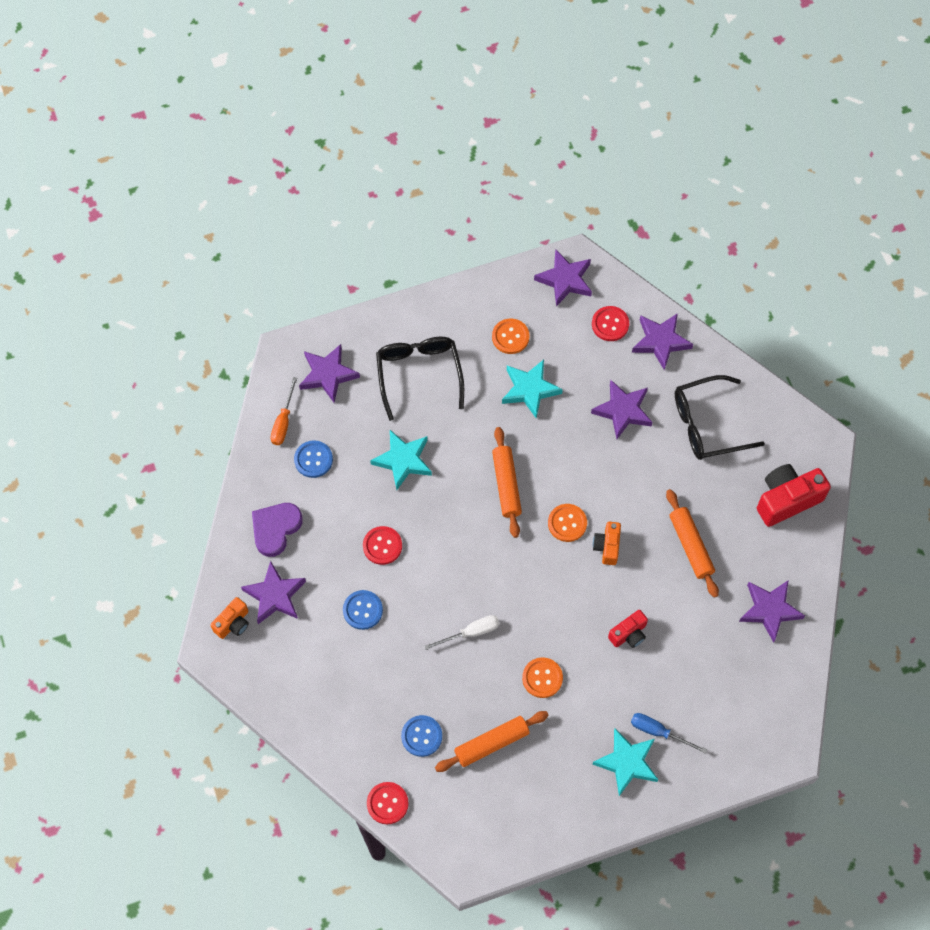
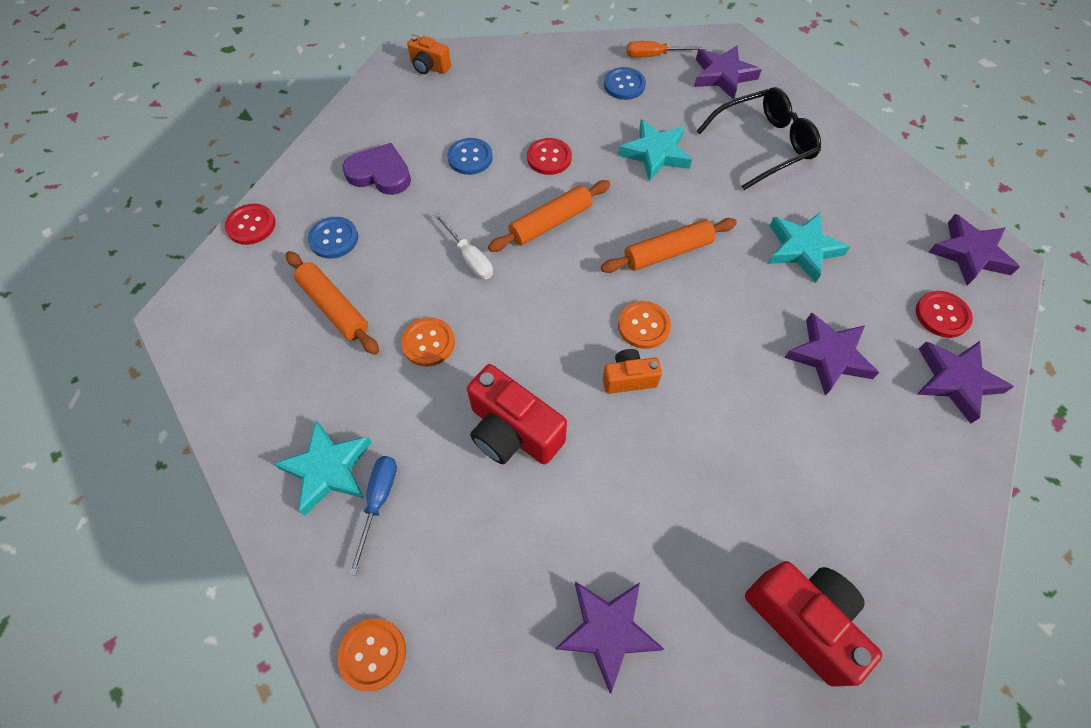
camera: 75 degrees right, 5 degrees down
purple star [241,561,306,624] -> none
purple heart [252,503,303,557] -> purple heart moved to [342,143,411,195]
orange button [492,318,530,354] -> orange button moved to [337,618,406,691]
red camera [608,610,648,648] -> red camera [467,364,567,465], size x1.76
orange rolling pin [666,489,719,598] -> orange rolling pin moved to [488,180,610,252]
black glasses [675,375,765,460] -> none

